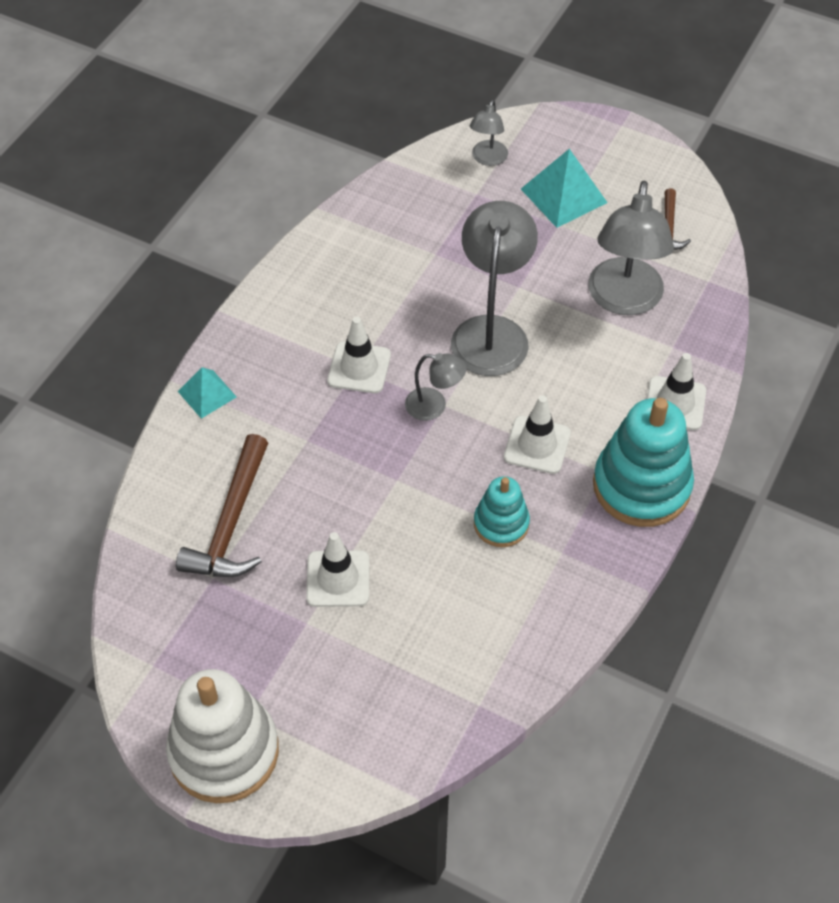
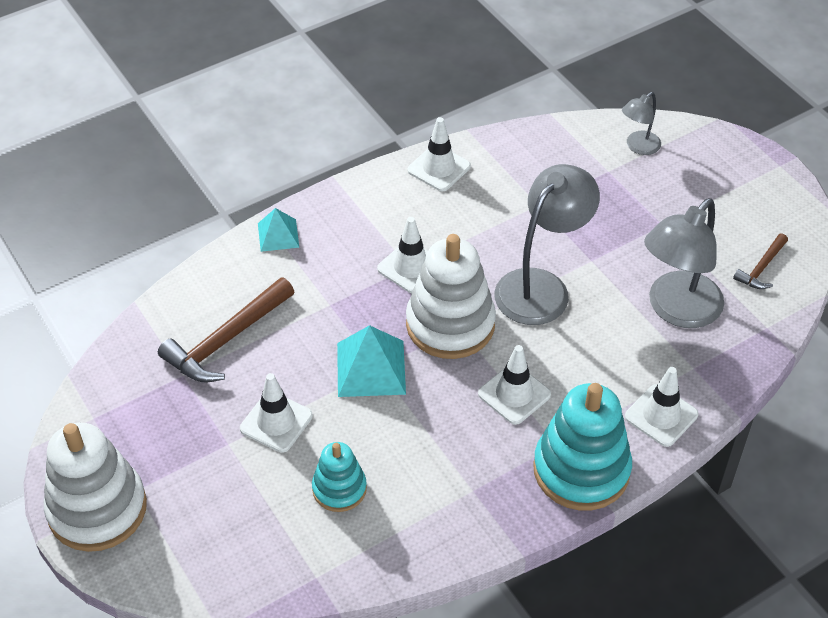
camera: 30 degrees right, 5 degrees down
grey lamp [405,353,467,421] -> white stacking toy [406,234,496,359]
turquoise stacking toy [474,476,530,547] -> turquoise stacking toy moved to [312,442,367,512]
turquoise pyramid [521,149,608,228] -> turquoise pyramid moved to [337,325,406,397]
none -> white traffic cone [408,117,471,191]

